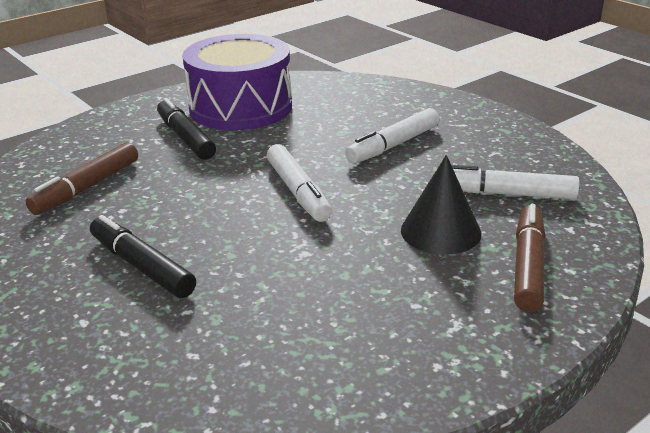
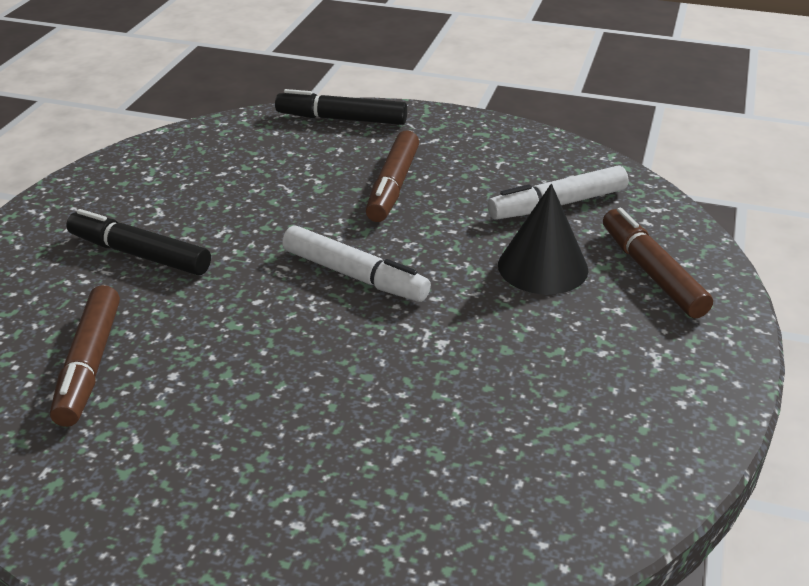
camera: 35 degrees left, 5 degrees up
black marker [90,215,196,298] -> black marker moved to [275,89,407,125]
purple drum [182,34,292,130] -> none
white marker [345,108,440,164] -> brown marker [366,130,419,222]

